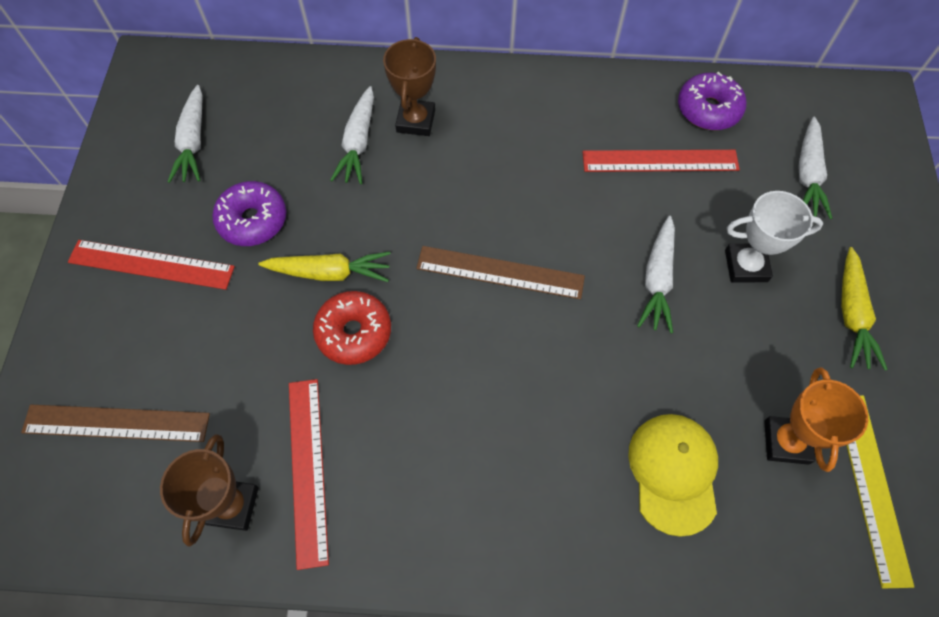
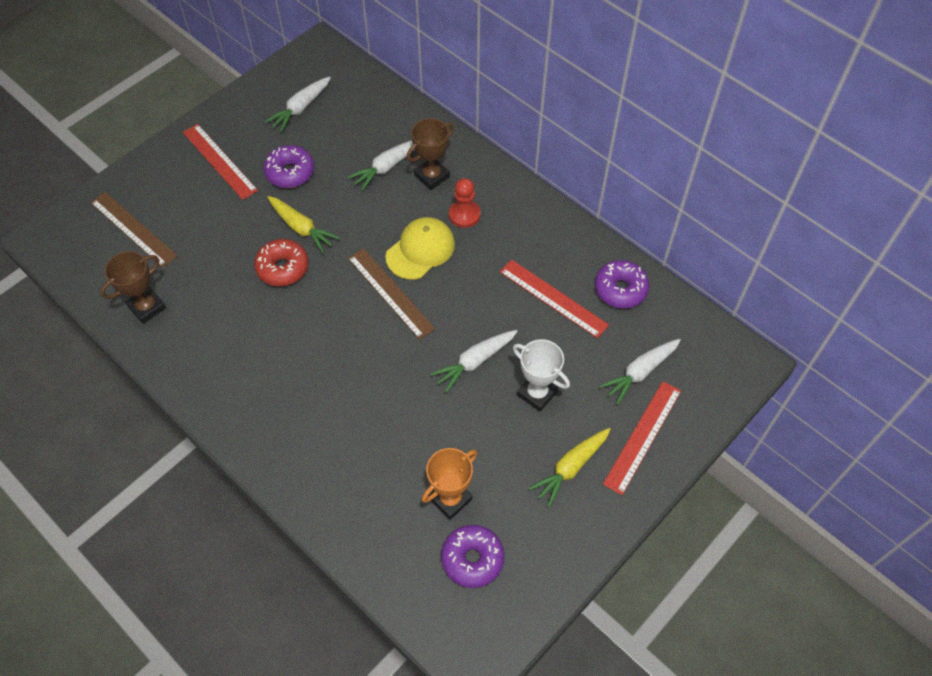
camera: 40 degrees right, 5 degrees down
red ruler [289,379,329,570] -> red ruler moved to [603,381,681,495]
yellow cap [628,414,718,537] -> yellow cap moved to [386,217,455,280]
yellow ruler [846,395,914,589] -> purple donut [441,525,504,588]
none -> red pawn [449,178,481,228]

